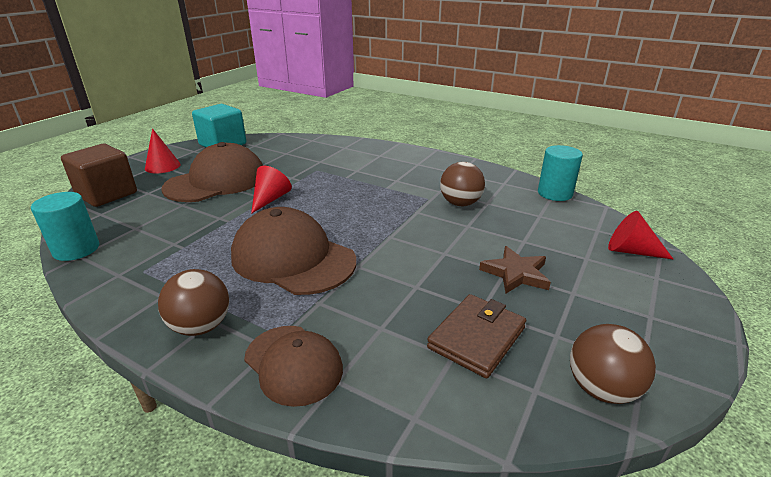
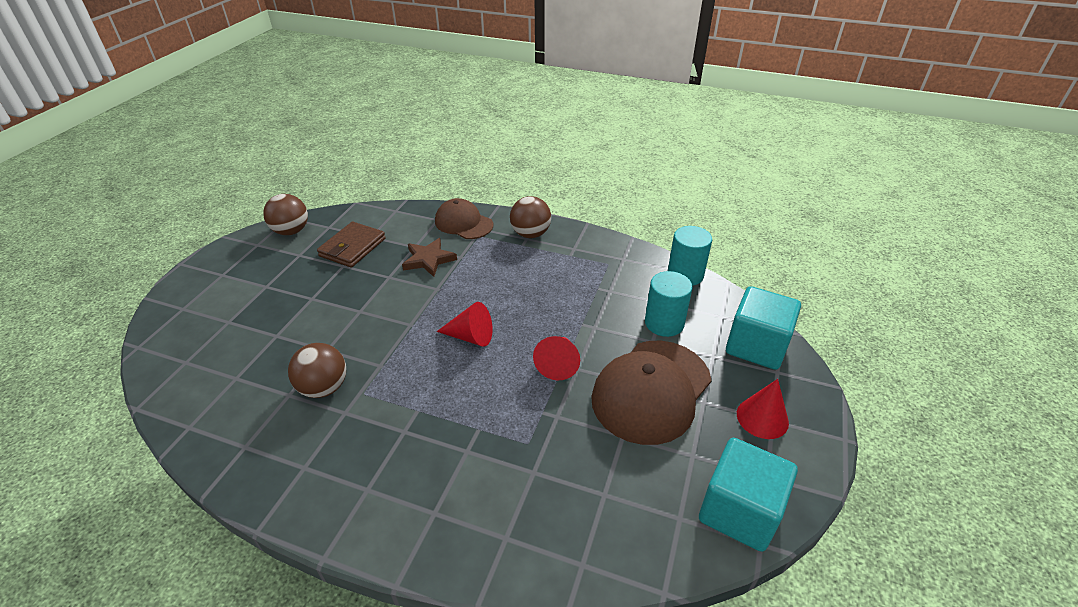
camera: 170 degrees right, 10 degrees up
brown cube [61,144,137,207] -> turquoise cube [726,286,801,370]
brown cap [231,207,356,295] -> none
brown star [479,246,551,293] -> brown star moved to [402,238,457,277]
turquoise cylinder [538,145,583,201] -> turquoise cylinder moved to [645,271,693,337]
red cone [608,211,674,260] -> red cone moved to [437,302,493,347]

